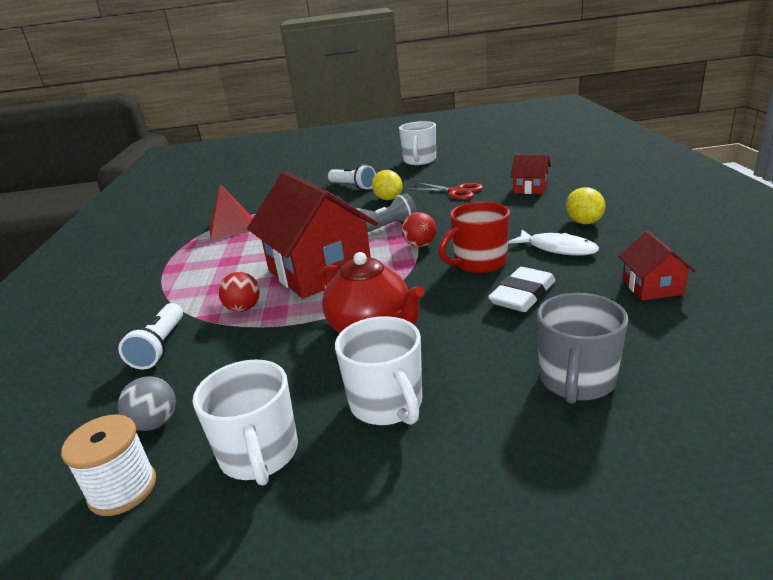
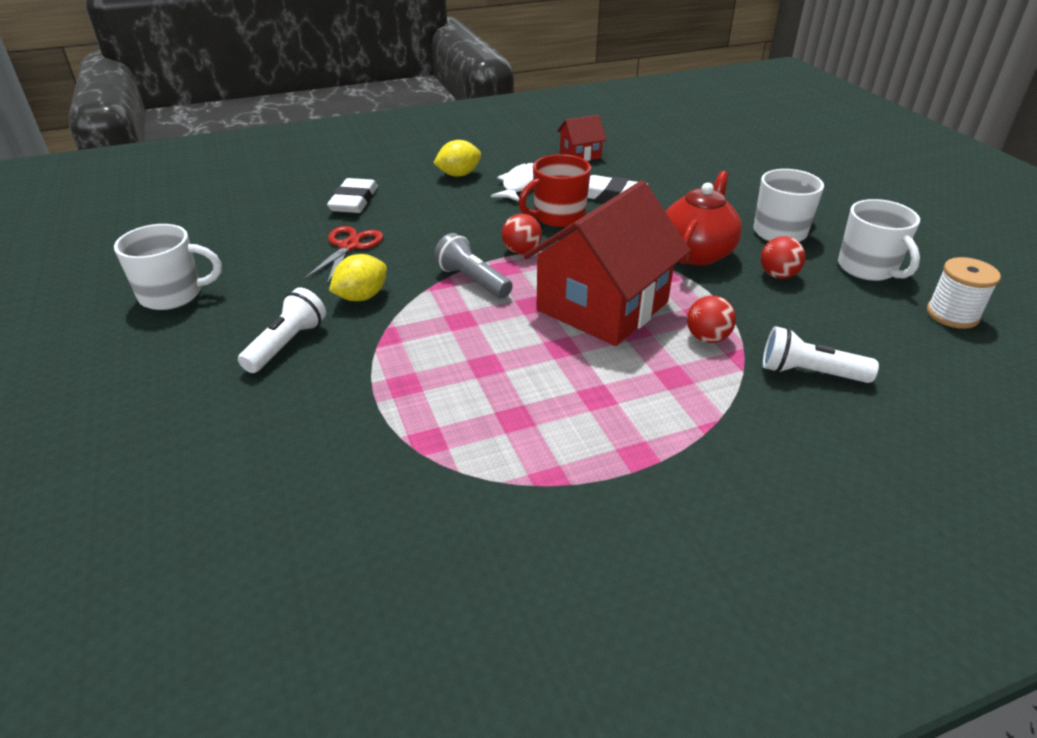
camera: 110 degrees left, 10 degrees up
white flashlight [118,303,183,369] -> white flashlight turned 150 degrees counterclockwise [763,326,879,383]
grey ball [118,376,176,431] -> none
white mug [193,359,298,486] -> white mug turned 105 degrees clockwise [838,199,920,281]
red pyramid [209,184,252,240] -> none
red mug [438,201,510,273] -> red mug turned 105 degrees clockwise [518,154,591,227]
red house [510,155,551,194] -> white eraser [327,178,378,213]
grey mug [537,293,629,404] -> none
none -> red ball [761,236,806,279]

